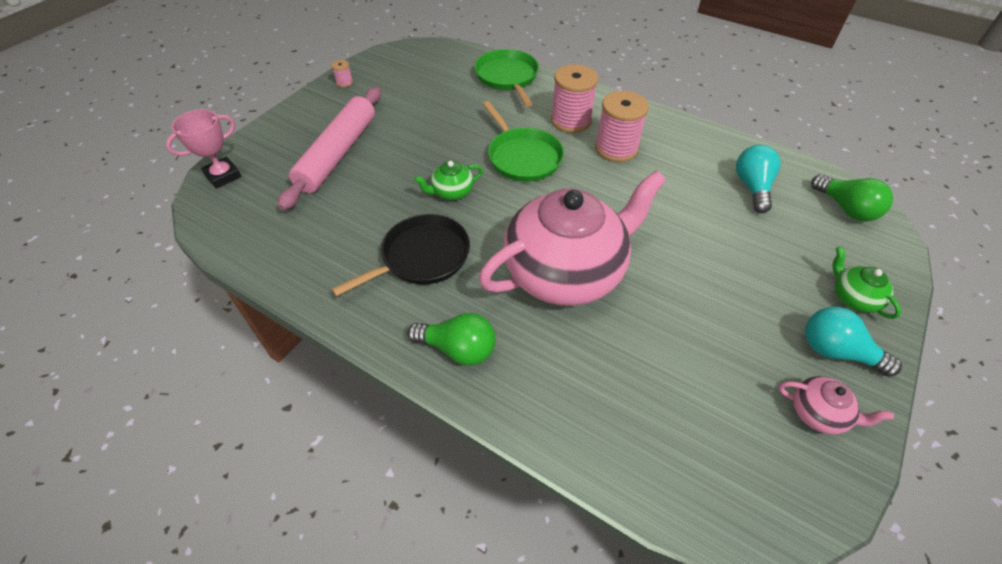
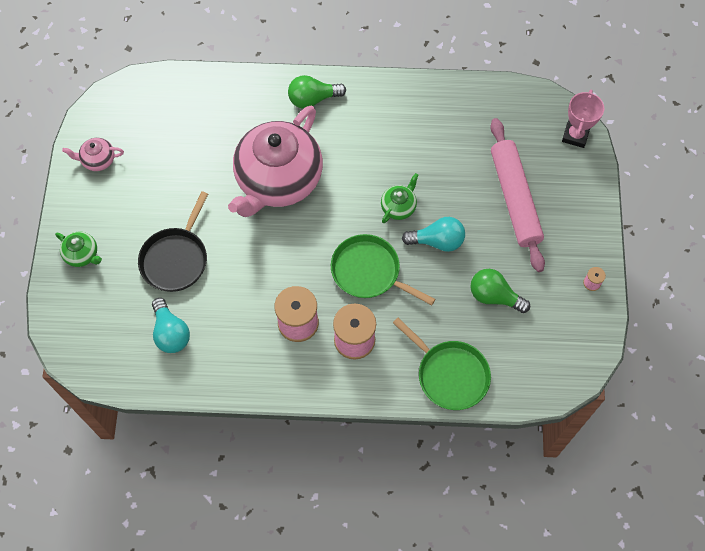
camera: 150 degrees right, 15 degrees up
black pan [331,214,470,297] -> black pan moved to [138,191,208,292]
turquoise light bulb [805,307,902,377] -> turquoise light bulb moved to [402,217,465,252]
green light bulb [811,174,893,221] -> green light bulb moved to [470,269,530,313]

